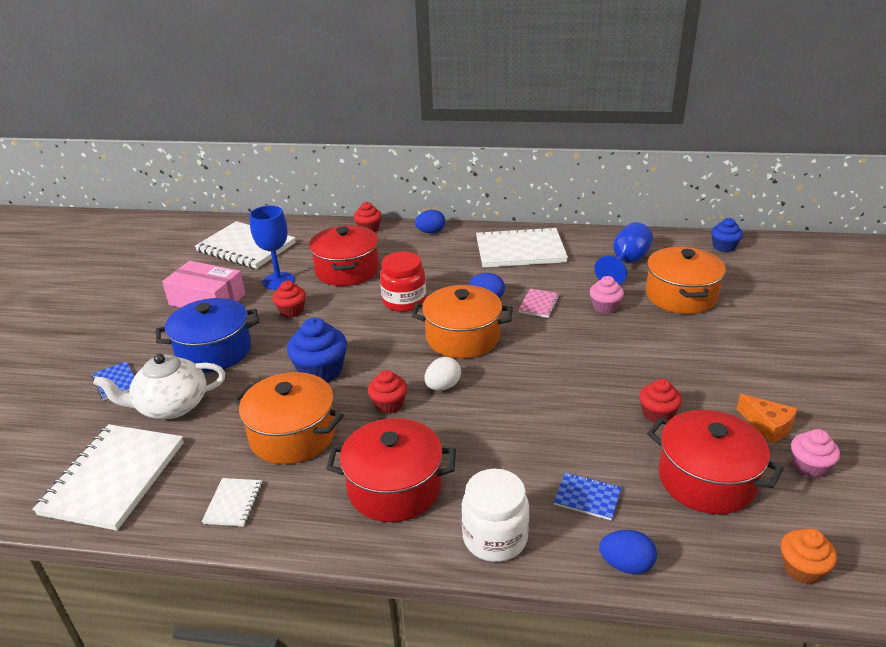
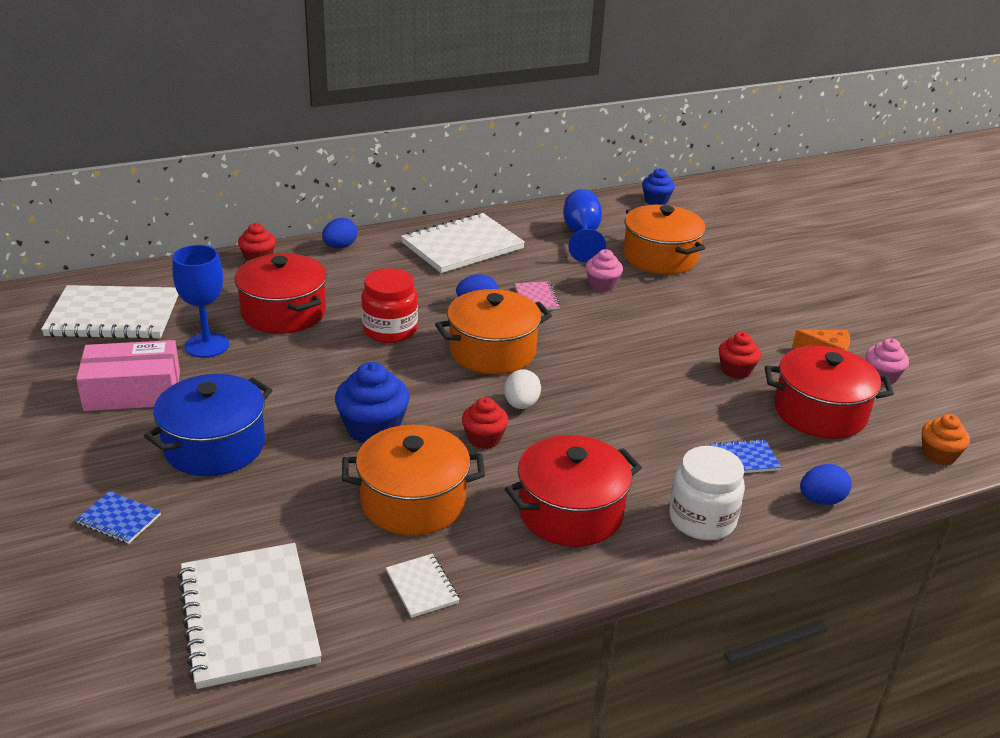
camera: 35 degrees left, 0 degrees up
white teapot [93,354,225,419] -> none
red cupcake [272,281,306,318] -> none

